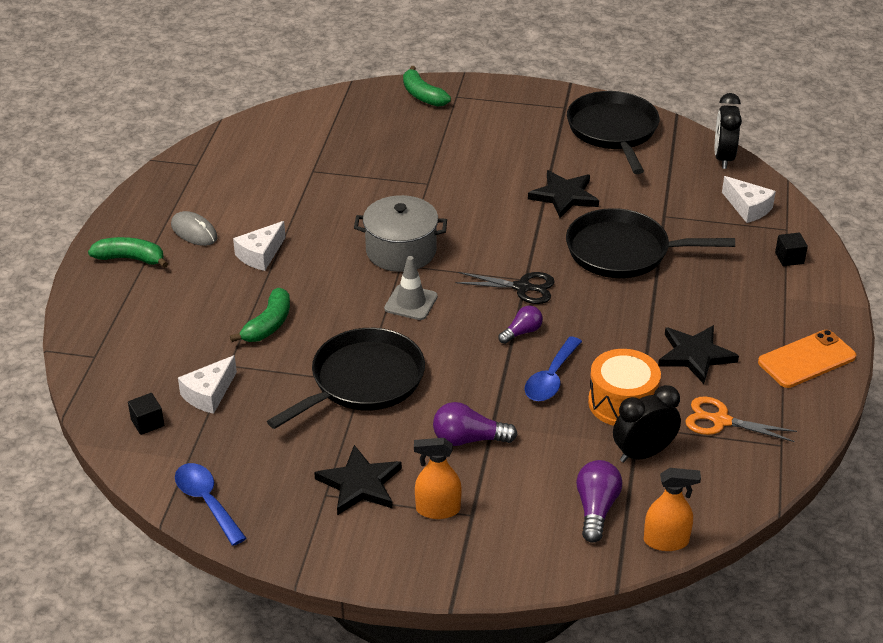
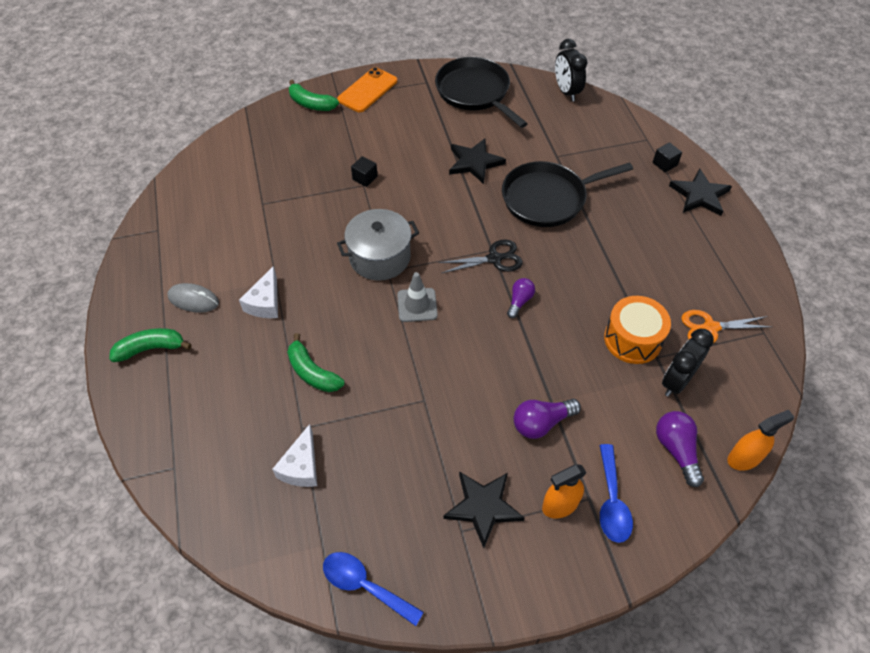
camera: 25 degrees left, 15 degrees up
black cube [128,393,164,435] -> black cube moved to [351,156,378,187]
green banana [230,288,290,342] -> green banana turned 135 degrees clockwise [287,333,345,392]
black pan [267,328,425,429] -> none
blue spoon [525,336,582,401] -> blue spoon moved to [600,444,633,543]
black star [658,325,739,384] -> black star moved to [669,168,732,216]
white cheese [722,176,776,223] -> none
orange phone [758,330,856,388] -> orange phone moved to [337,67,397,112]

